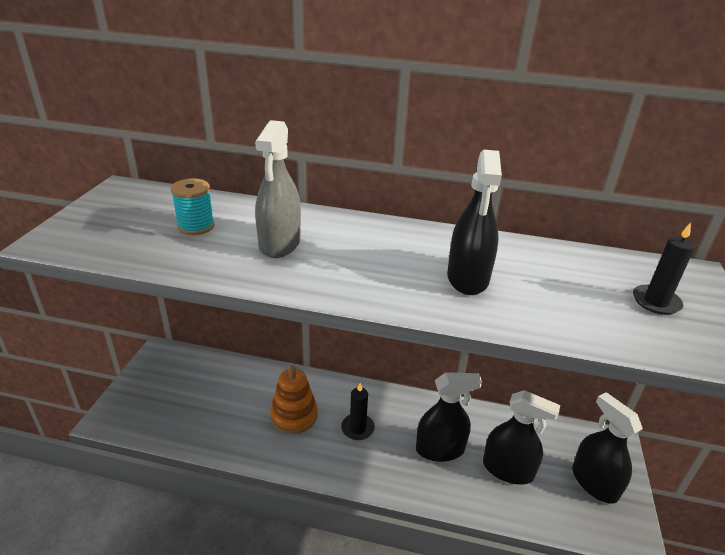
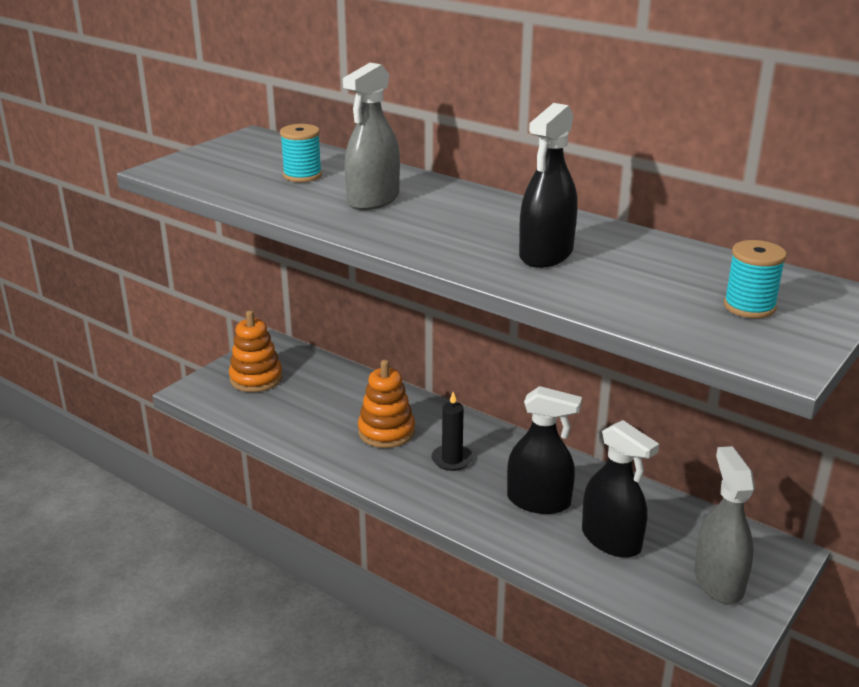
camera: 25 degrees right, 5 degrees down
black spray bottle [572,392,643,504] -> grey spray bottle [694,446,755,604]
black candle [633,223,695,315] -> turquoise spool [724,240,787,318]
none -> orange stacking toy [229,310,283,392]

